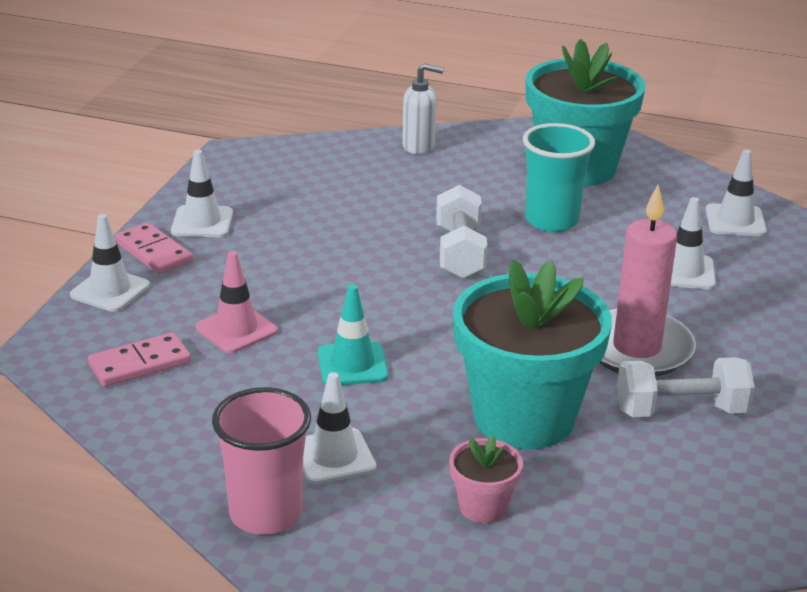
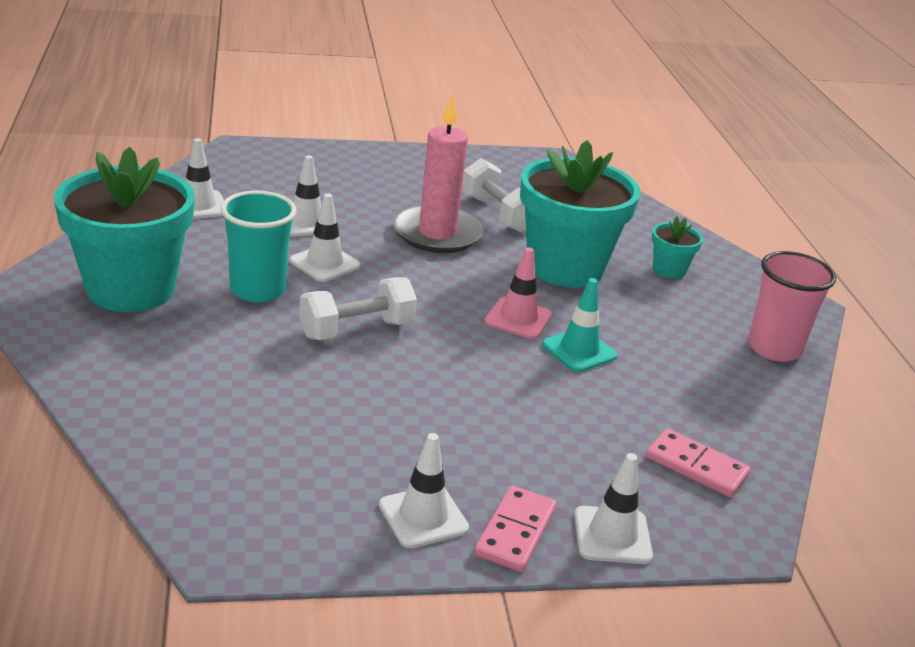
camera: 120 degrees left, 0 degrees up
pink traffic cone [196,251,277,353] -> pink traffic cone moved to [484,247,552,339]
white traffic cone [303,372,376,485] -> white traffic cone moved to [290,194,360,282]
white soap dispenser [402,63,444,154] -> none
pink flower pot [449,435,523,523] -> turquoise flower pot [652,216,703,279]

